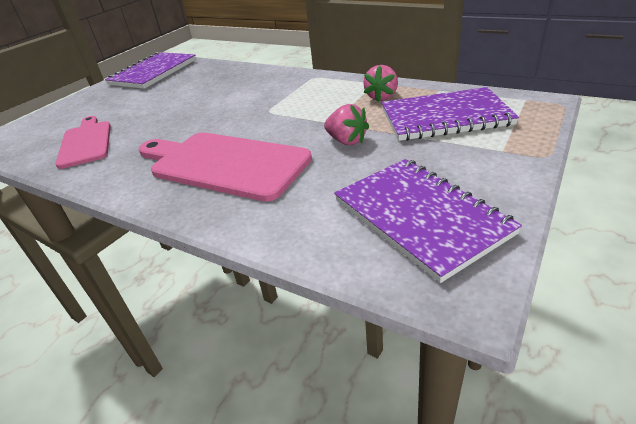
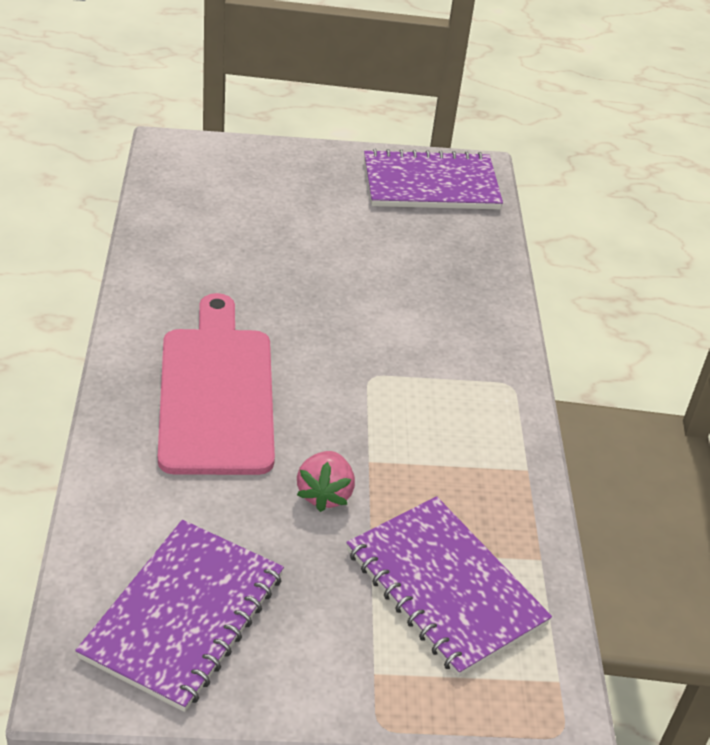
camera: 50 degrees right, 5 degrees up
pink cutting board [56,116,111,169] -> none
pink strawberry [363,65,398,102] -> none

